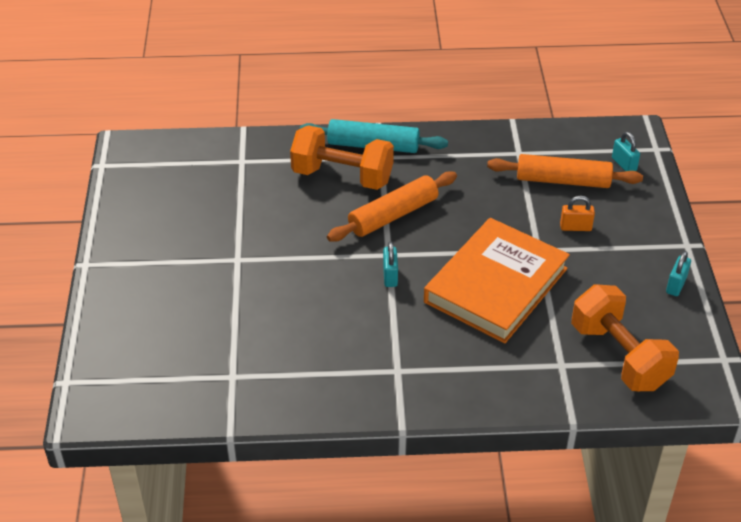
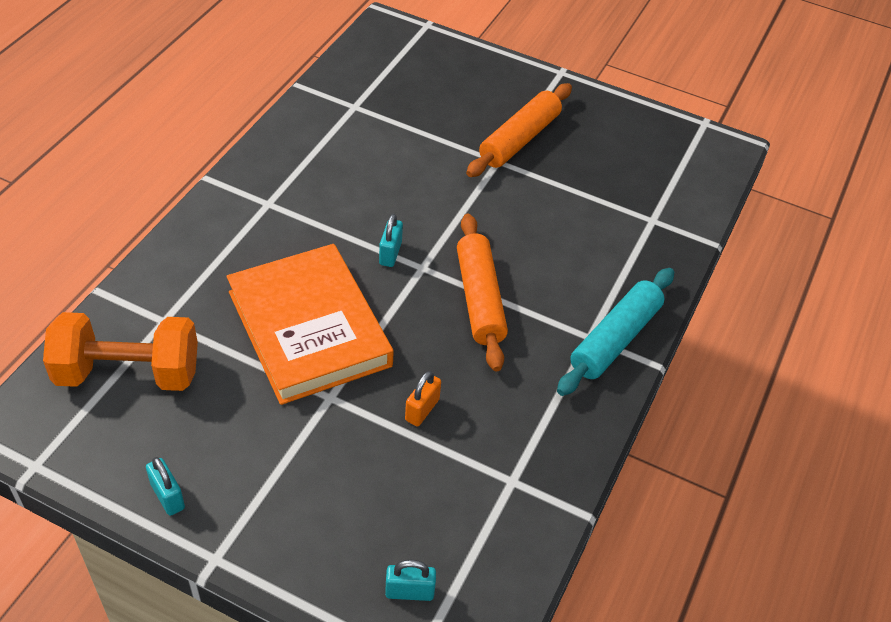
camera: 115 degrees right, 5 degrees up
orange dumbbell [290,125,394,190] -> none
turquoise padlock [383,241,398,287] -> turquoise padlock turned 75 degrees clockwise [379,214,403,267]
orange rolling pin [487,154,643,188] -> orange rolling pin moved to [466,83,572,177]
orange padlock [560,196,595,231] -> orange padlock moved to [405,371,441,426]

